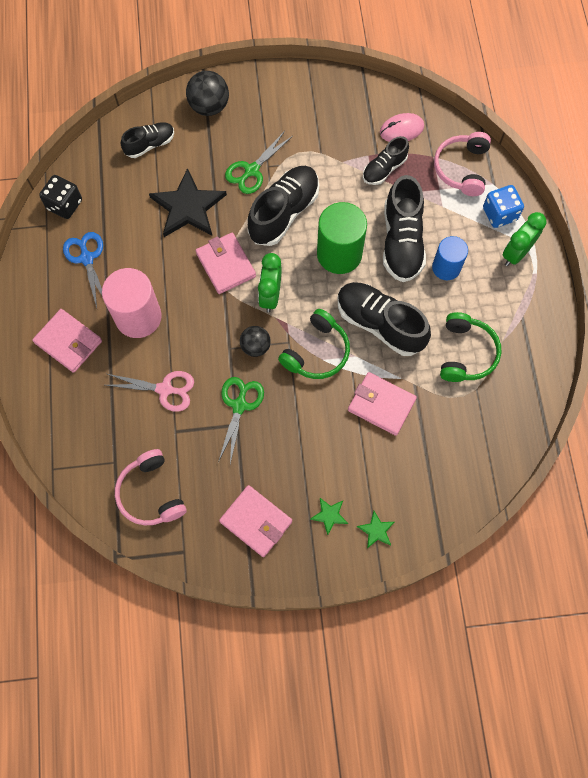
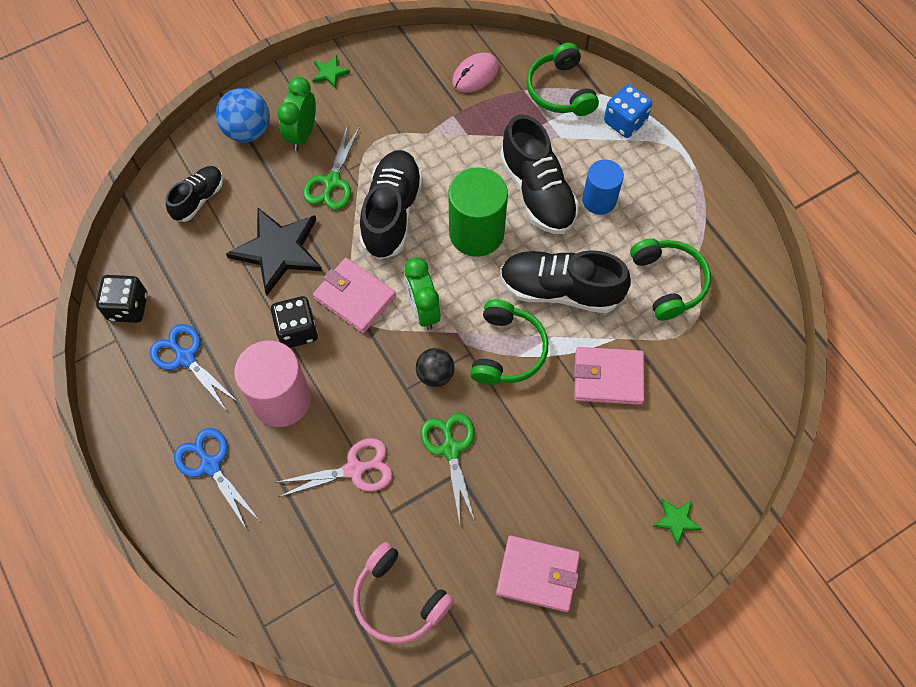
camera: 25 degrees left, 5 degrees down
pink wallet [32,309,102,373] -> blue scissors [174,428,261,530]
black ball [186,71,229,116] -> blue ball [216,88,270,142]
green star [310,498,348,535] -> green star moved to [312,55,351,89]
black shoe [363,136,409,185] -> none
pink headphones [434,132,491,196] -> green headphones [526,43,599,116]
green clock [502,212,546,266] -> green clock moved to [277,77,316,151]
none -> black dice [271,296,318,348]

